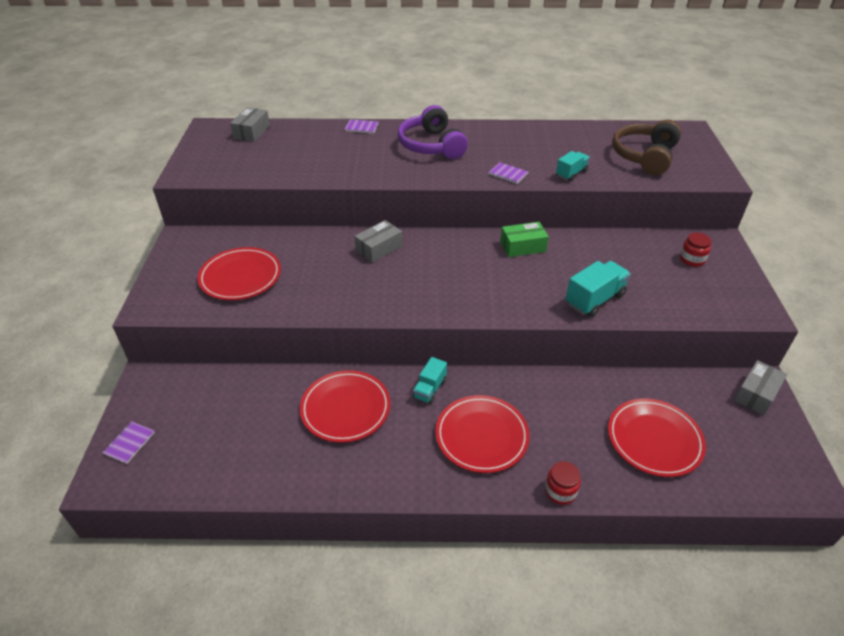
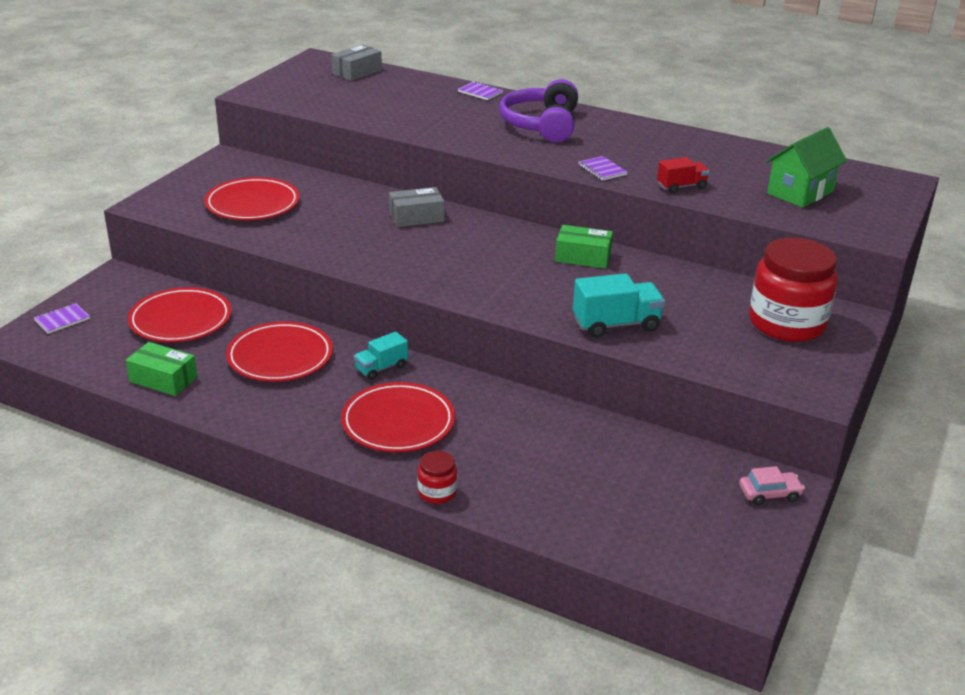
camera: 25 degrees right, 10 degrees down
turquoise truck [556,151,590,182] -> red truck [657,157,710,193]
red plate [608,398,706,477] -> red plate moved to [128,287,231,342]
brown headphones [612,120,681,175] -> green house [766,127,847,208]
red jar [680,233,711,267] -> red jar [749,238,838,342], size x2.24
grey box [734,360,787,415] -> pink car [739,466,805,505]
none -> green box [126,342,197,396]

